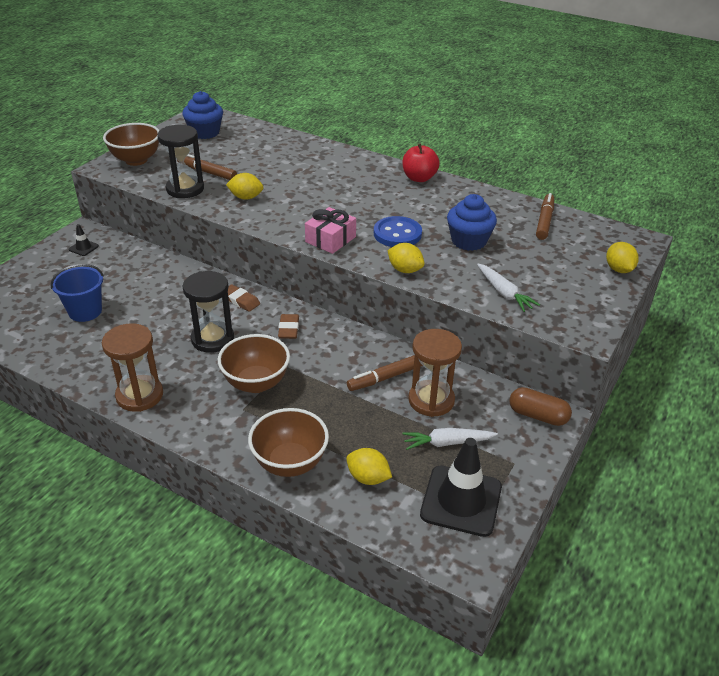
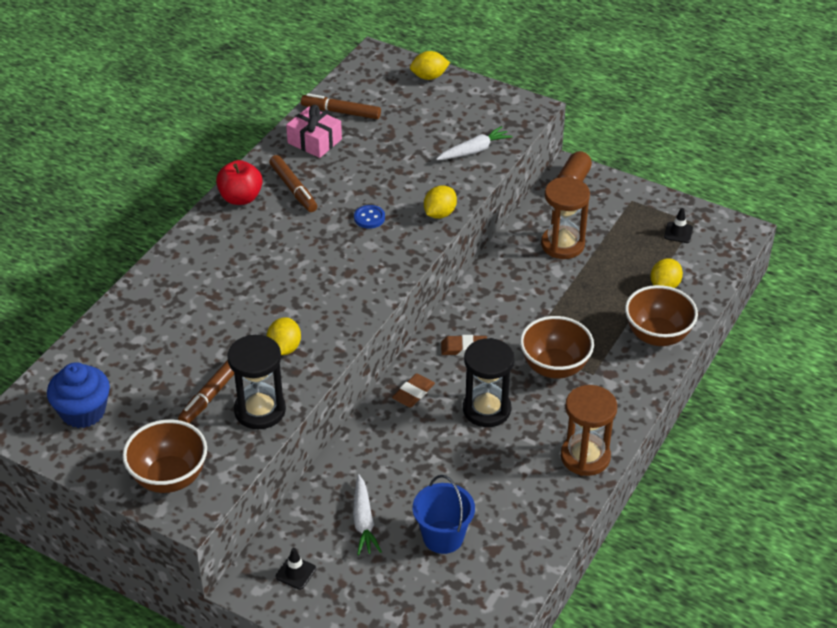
camera: 90 degrees left, 5 degrees up
pink gift [305,207,356,254] -> pink gift moved to [286,105,342,158]
brown marker [347,355,423,391] -> brown marker moved to [269,155,317,212]
blue button [374,216,422,247] -> blue button [354,205,385,229], size x0.57
white carrot [402,428,498,450] -> white carrot moved to [353,474,382,555]
black traffic cone [420,438,502,537] -> black traffic cone [664,208,693,243], size x0.44
blue cupcake [447,194,497,251] -> none

